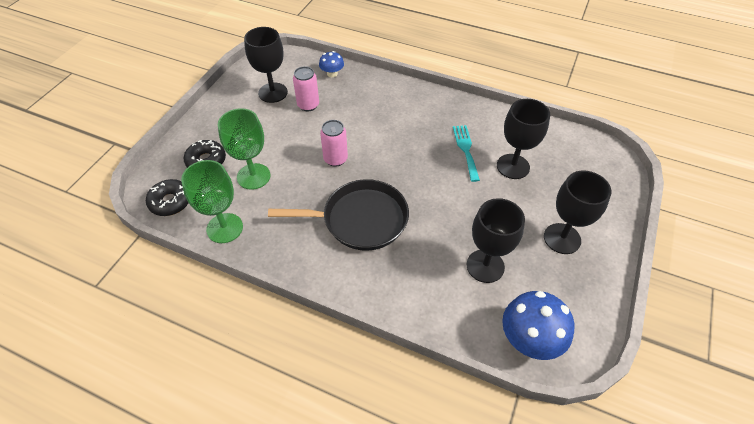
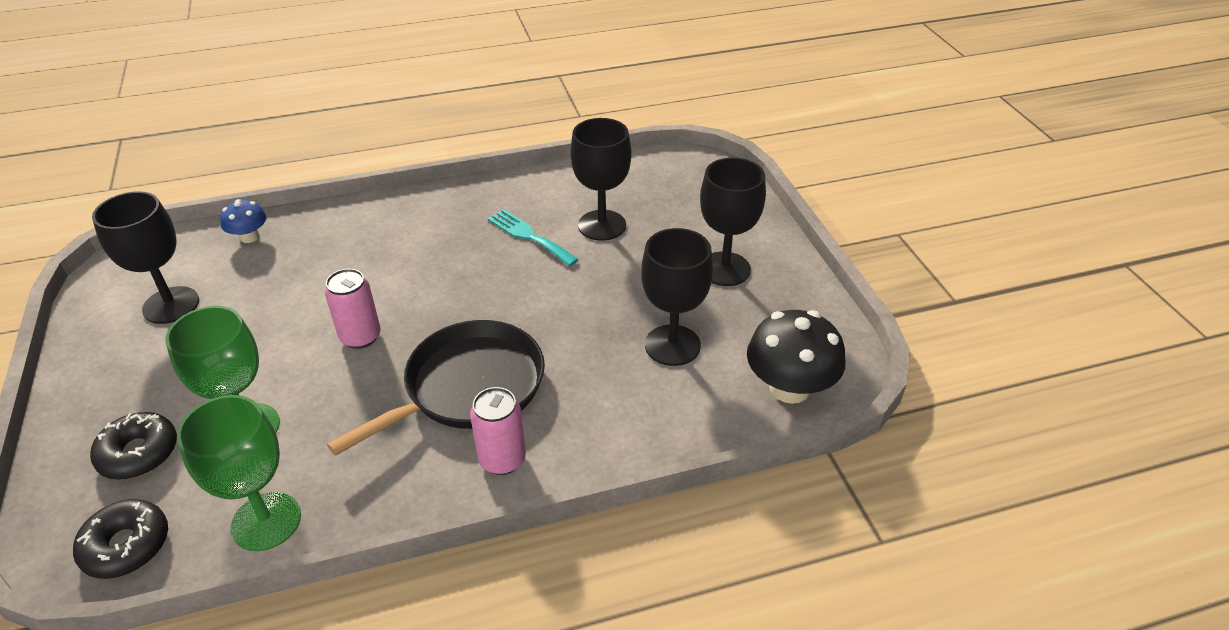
camera: 40 degrees left, 10 degrees down
pink can [293,66,319,112] -> pink can moved to [470,387,526,475]
blue mushroom [502,291,574,360] -> black mushroom [747,310,845,404]

